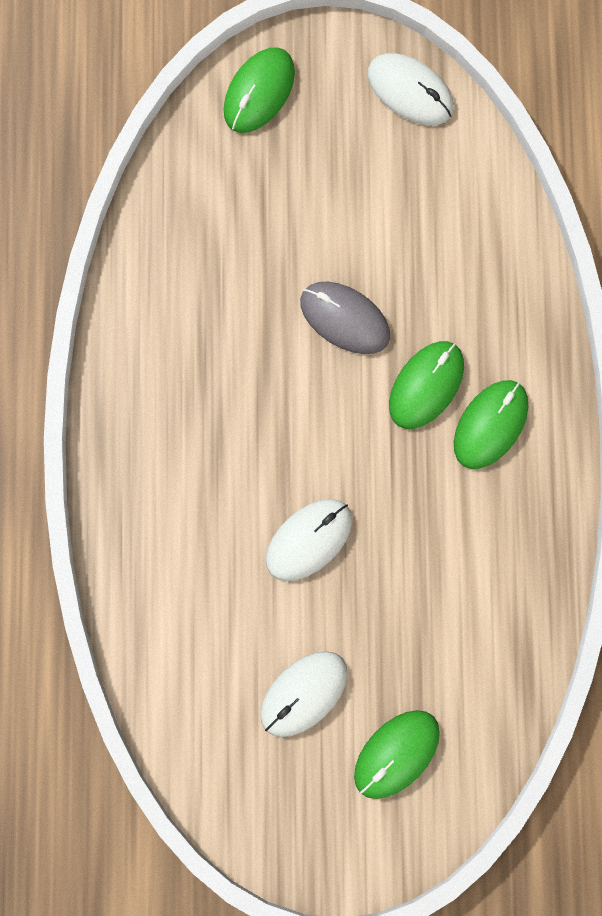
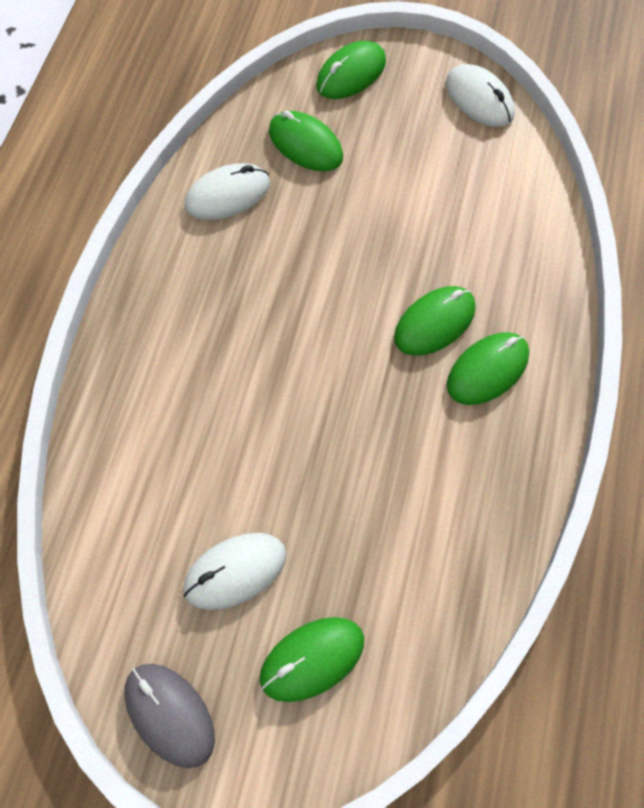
camera: 15 degrees right, 15 degrees down
white mouse [266,499,352,581] -> white mouse moved to [184,163,270,220]
grey mouse [300,281,390,354] -> grey mouse moved to [124,664,215,768]
none -> green mouse [269,111,343,171]

